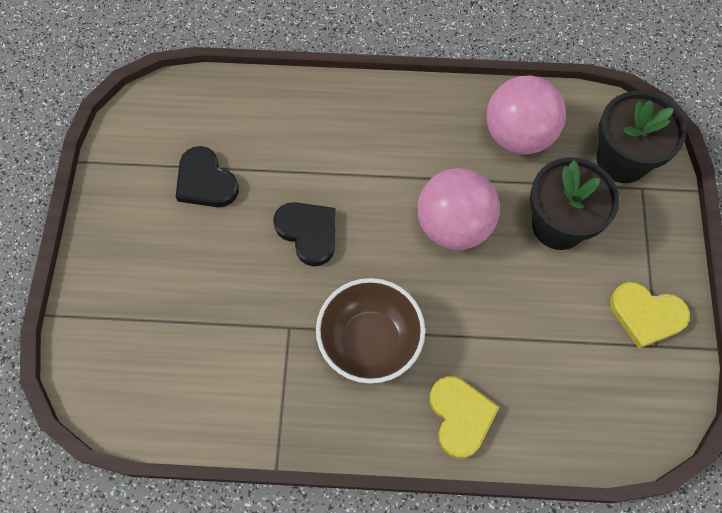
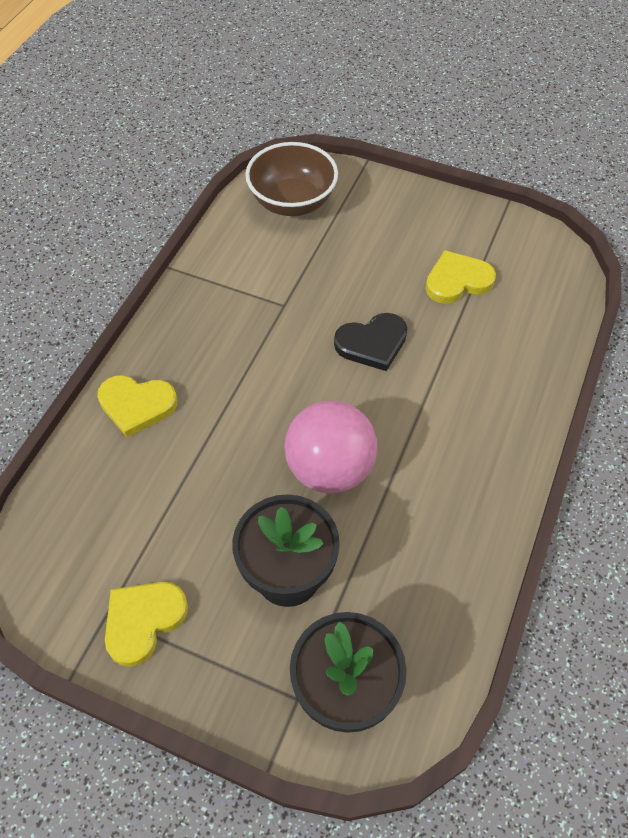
camera: 110 degrees right, 10 degrees down
black heart [176,146,239,207] -> yellow heart [426,250,496,304]
brown bowl [316,278,425,384] -> brown bowl moved to [245,142,338,216]
pink ball [486,76,566,154] -> none

